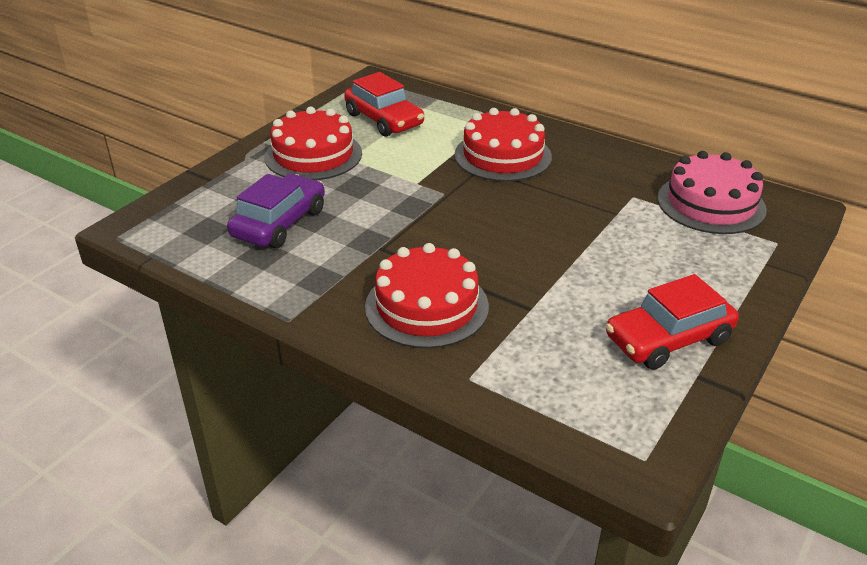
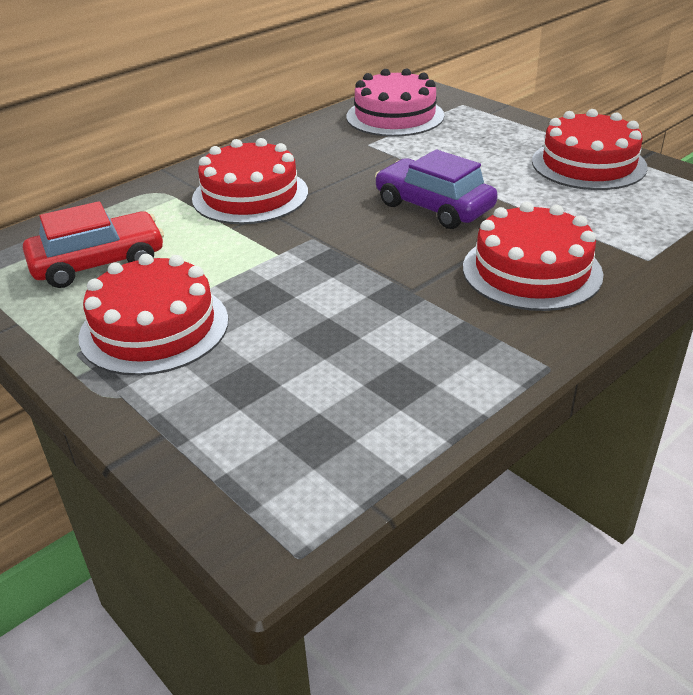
camera: 75 degrees left, 0 degrees up
purple car [227,174,325,248] -> purple car moved to [375,149,498,229]
red car [606,274,739,370] -> red cake [532,109,648,190]

